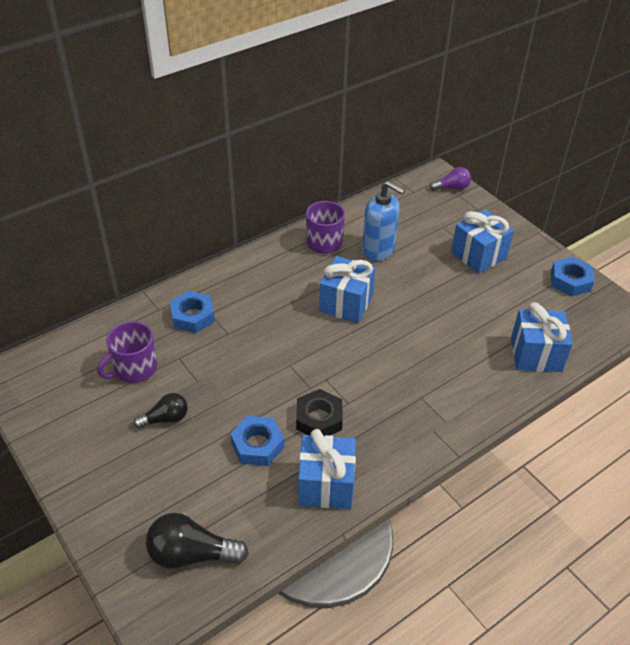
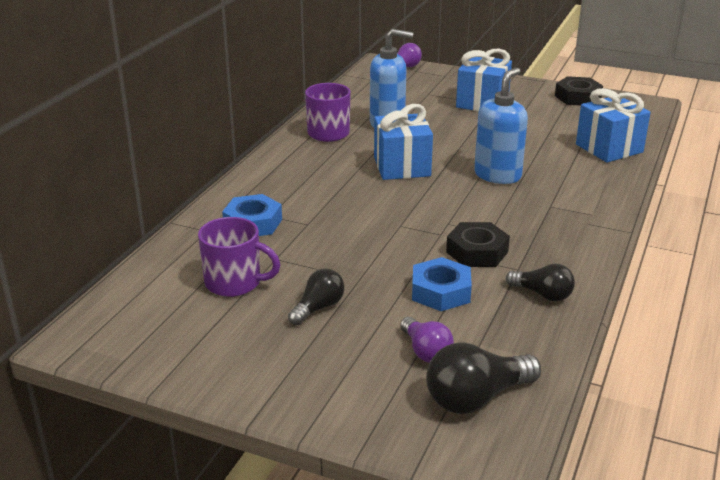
camera: 30 degrees left, 15 degrees down
purple mug [98,321,157,383] -> purple mug turned 90 degrees counterclockwise [198,217,281,297]
blue gift [298,429,356,509] -> black light bulb [506,263,575,301]
blue nut [551,257,594,297] -> black nut [555,76,603,106]
none -> purple light bulb [400,317,454,363]
none -> blue soap dispenser [474,68,528,184]

